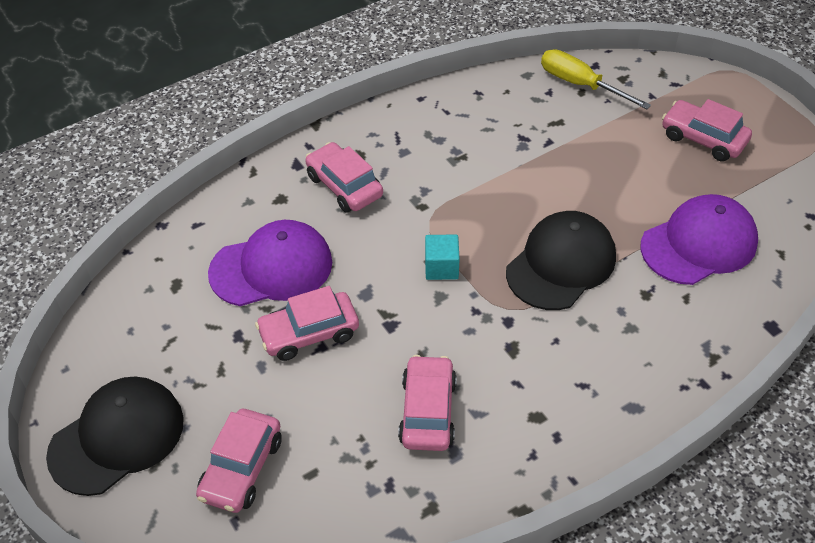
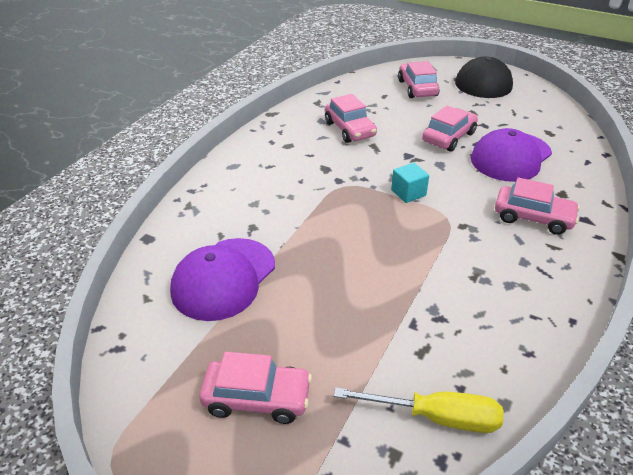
camera: 150 degrees right, 10 degrees down
black cap [506,211,616,310] -> none

